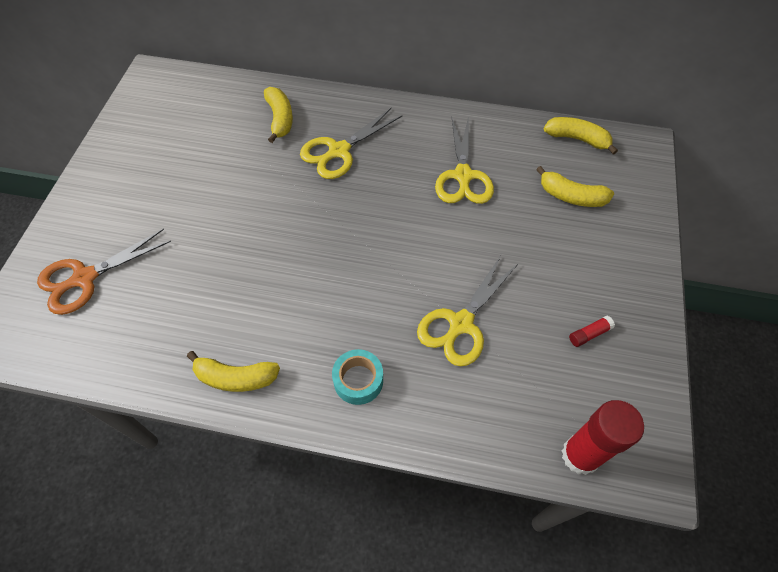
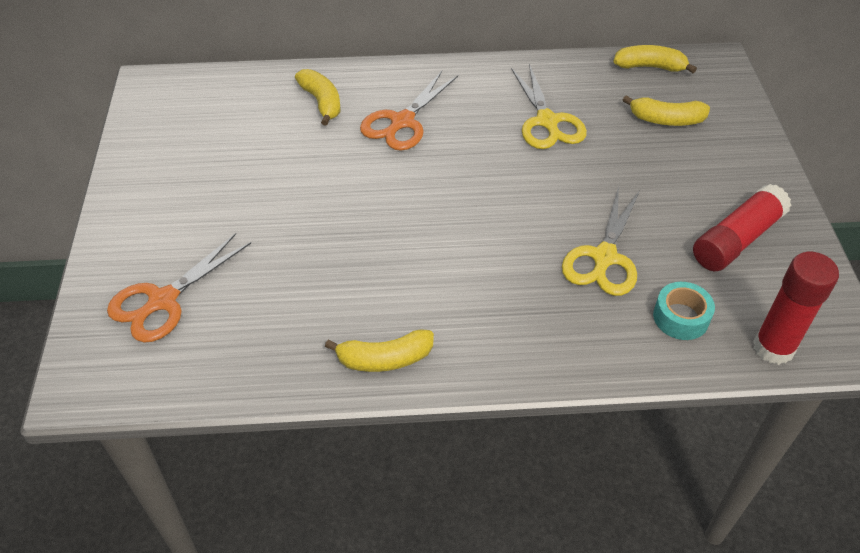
camera: 15 degrees left, 10 degrees down
yellow scissors [300,108,402,179] -> orange scissors [360,71,458,151]
turquoise tape [332,349,383,405] -> turquoise tape moved to [653,282,715,340]
red glue stick [569,316,615,347] -> red glue stick [693,184,792,271], size x2.37

